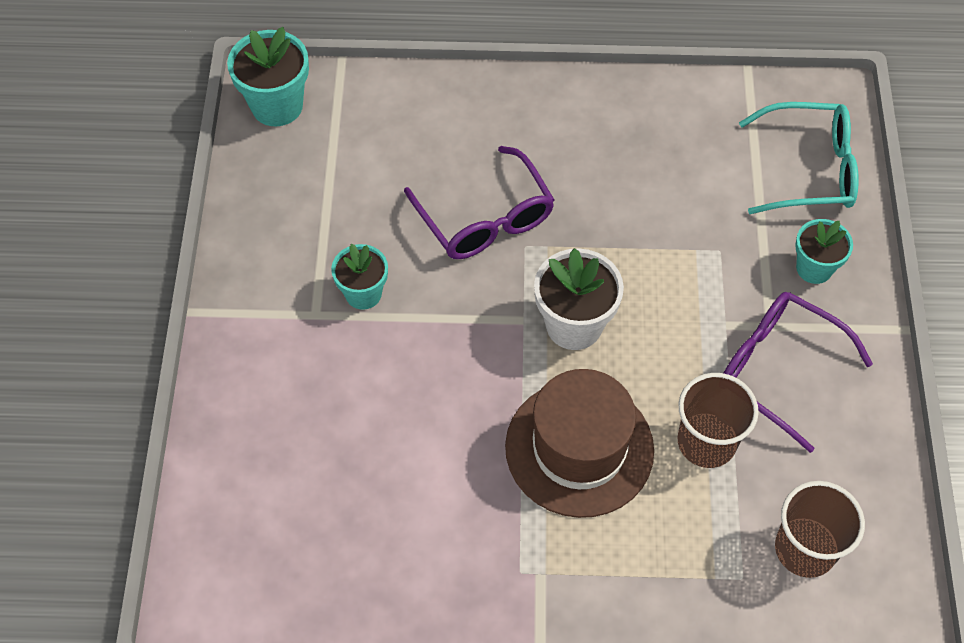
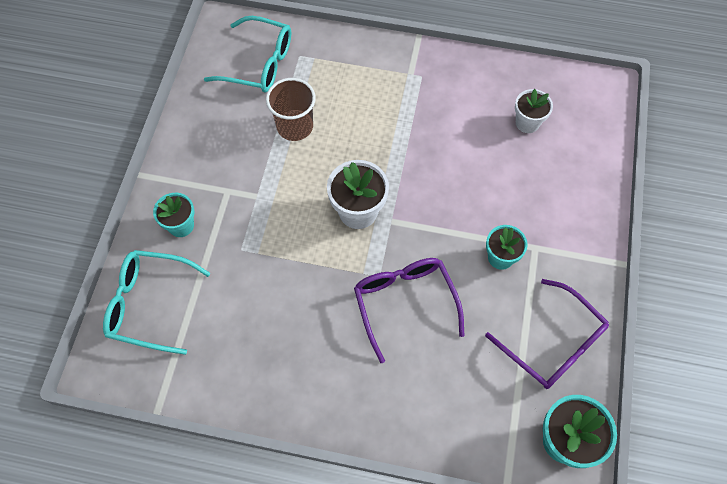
camera: 170 degrees left, 5 degrees up
brown hat [505,369,654,518] -> none
purple glasses [724,292,873,453] -> purple glasses moved to [485,279,609,389]
brown cup [775,481,865,578] -> turquoise glasses [204,16,291,92]
none -> white flower pot [515,89,553,133]

